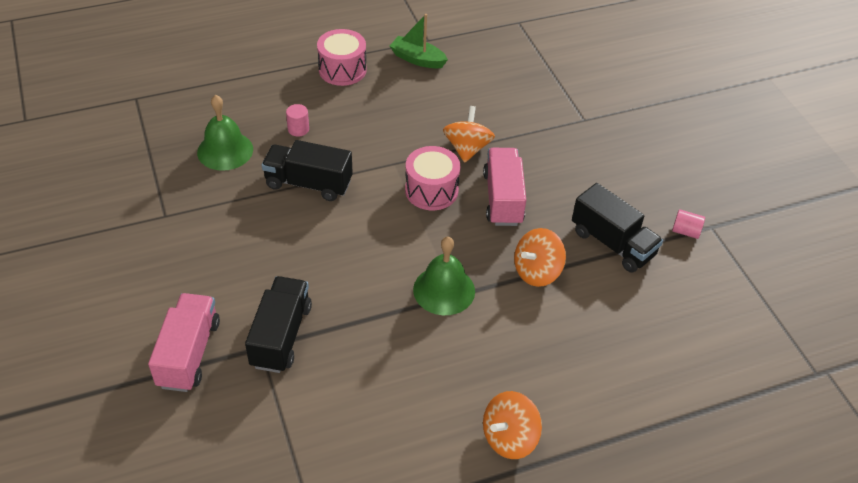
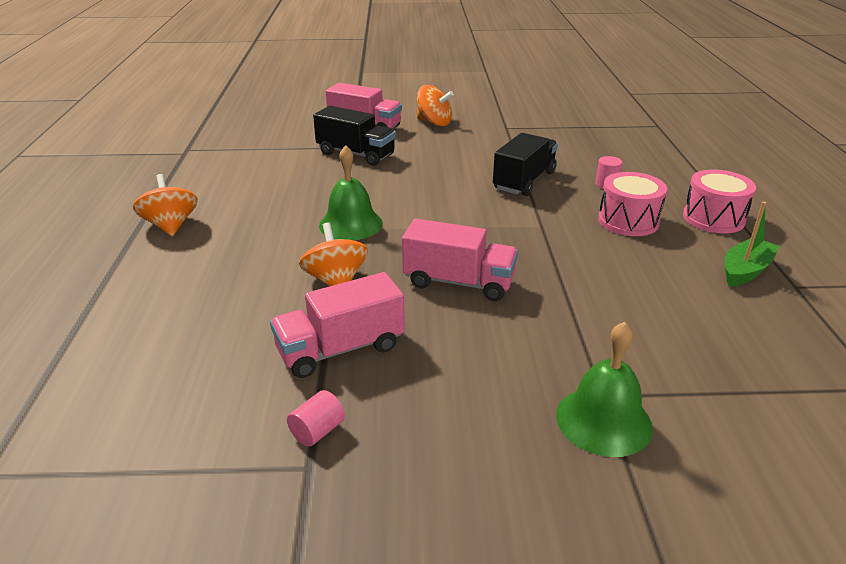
camera: 110 degrees right, 15 degrees down
green bell [197,95,253,171] -> green bell moved to [556,322,653,457]
pink drum [405,146,460,210] -> pink drum moved to [598,172,667,236]
orange spinning top [443,106,495,163] -> orange spinning top moved to [417,85,454,126]
black truck [572,183,663,273] -> pink truck [270,272,405,378]

